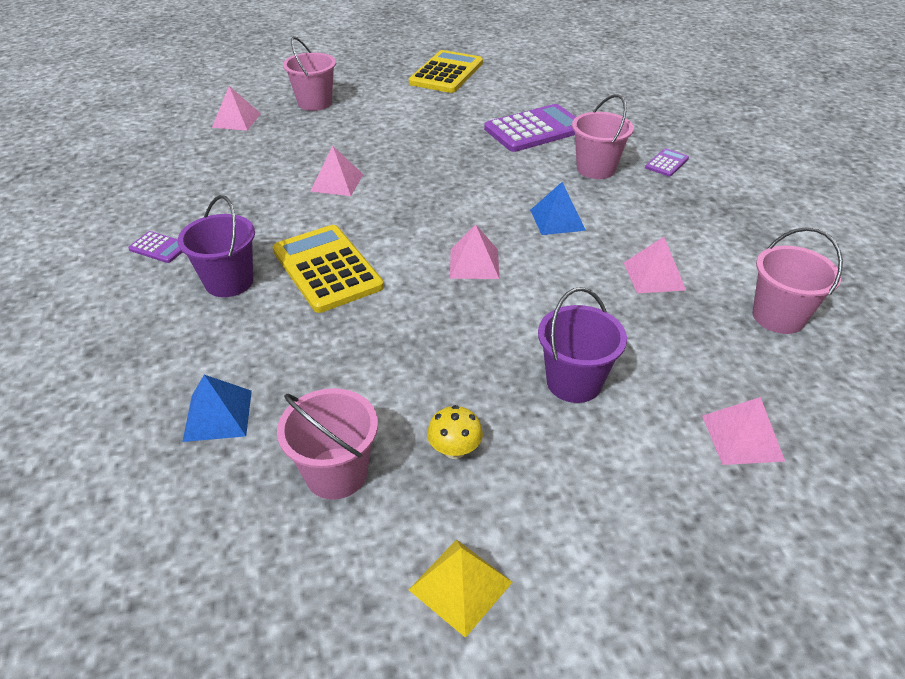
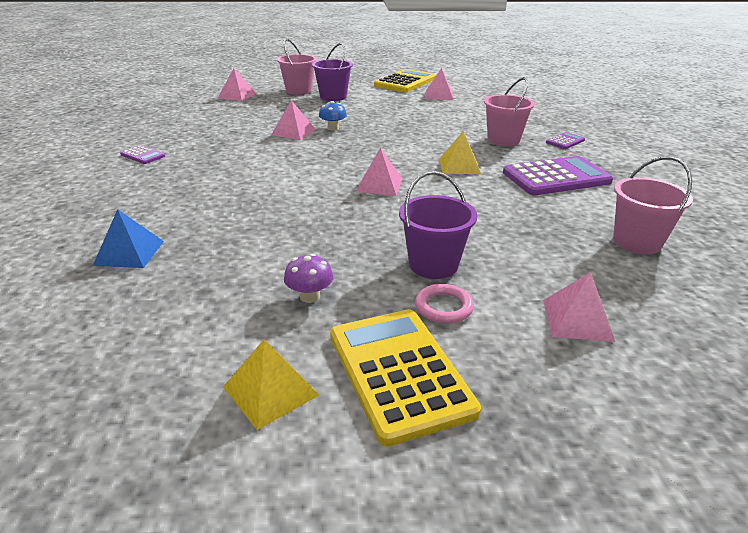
camera: 10 degrees right, 10 degrees down
purple bucket [177,195,255,297] -> purple bucket moved to [312,43,353,101]
yellow calculator [273,225,384,313] -> yellow calculator moved to [330,309,481,447]
pink bucket [277,388,378,500] -> none
yellow mushroom [427,405,483,459] -> purple mushroom [284,254,334,303]
purple calculator [484,104,576,152] -> purple calculator moved to [503,156,613,195]
blue pyramid [530,182,586,235] -> yellow pyramid [439,131,481,174]
pink pyramid [624,237,686,293] -> pink pyramid moved to [425,68,453,100]
none -> blue mushroom [319,101,347,130]
none -> pink ring [415,284,474,324]

